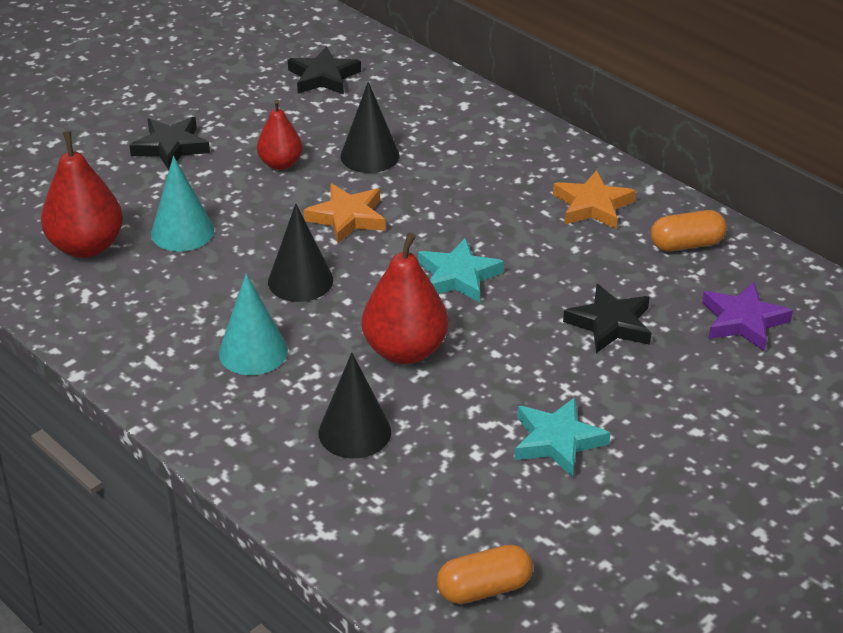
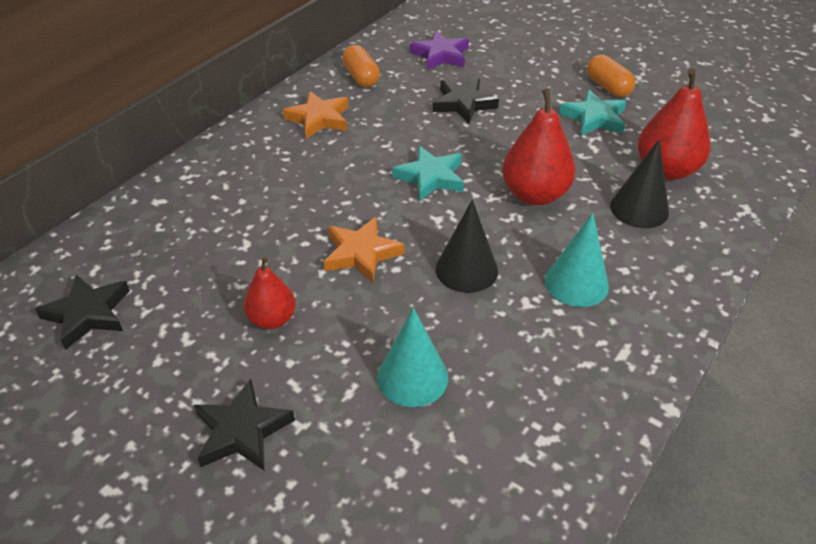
camera: 100 degrees left, 5 degrees up
red pear [41,131,123,258] -> red pear moved to [638,68,711,180]
black cone [341,82,400,173] -> none
orange capsule [437,545,533,604] -> orange capsule moved to [587,54,636,97]

